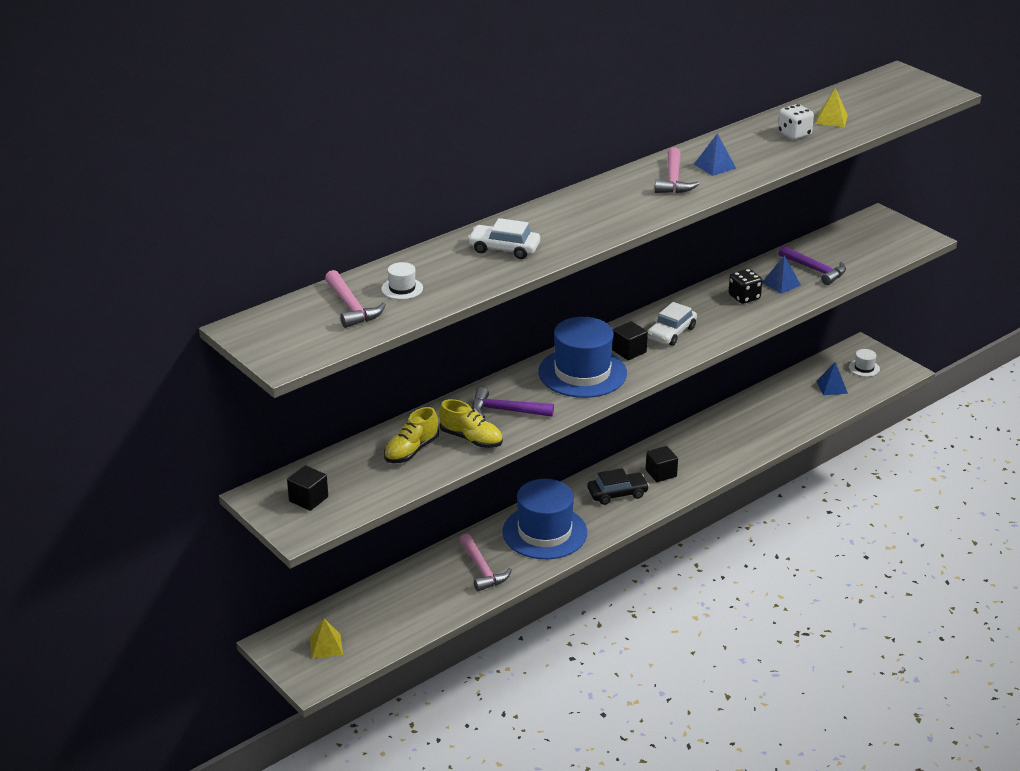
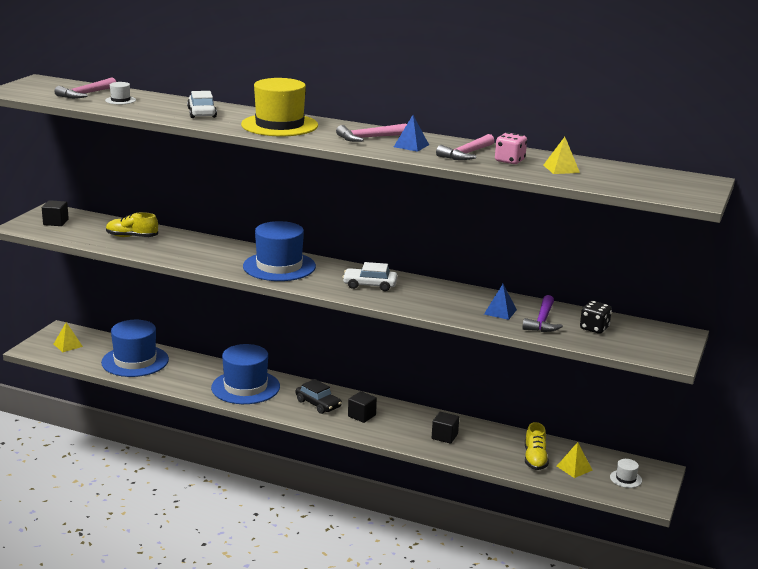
camera: 60 degrees right, 10 degrees down
yellow shoe [439,399,503,448] -> yellow shoe moved to [525,422,549,470]
pink hammer [459,533,512,591] -> pink hammer moved to [436,134,494,160]
purple hammer [472,387,554,418] -> none
black cube [612,321,648,360] -> black cube moved to [432,412,459,444]
black dice [728,269,762,304] -> black dice moved to [580,301,612,334]
white dice [778,104,814,140] -> pink dice [495,132,527,164]
blue pyramid [817,362,848,395] -> yellow pyramid [557,442,593,478]
none -> blue hat [101,320,169,377]
none -> yellow hat [241,78,318,136]

